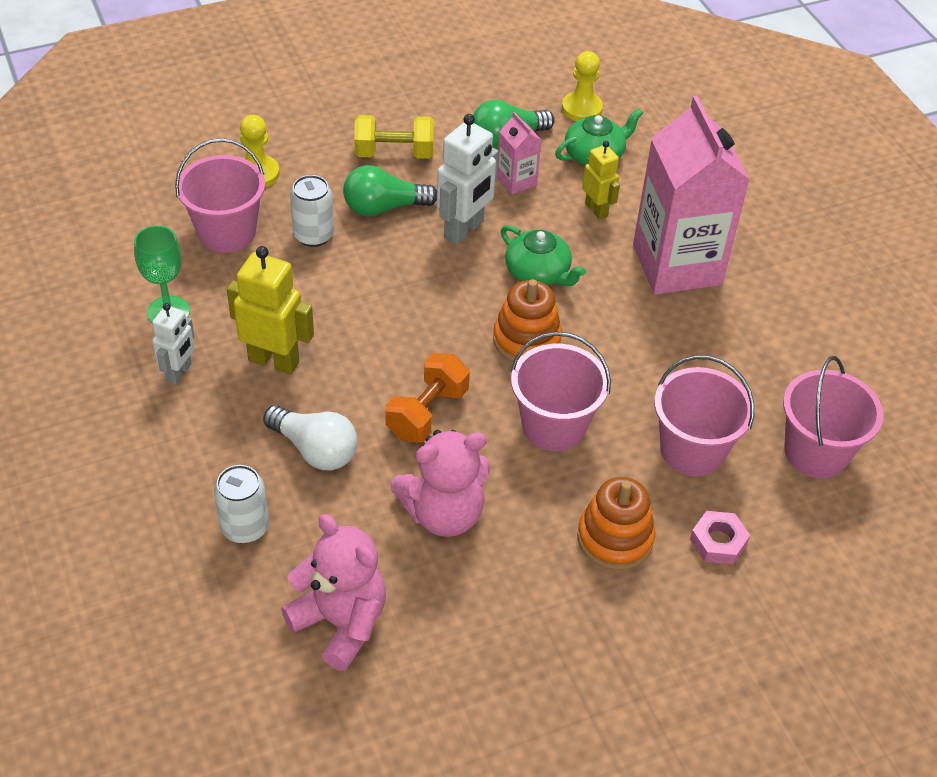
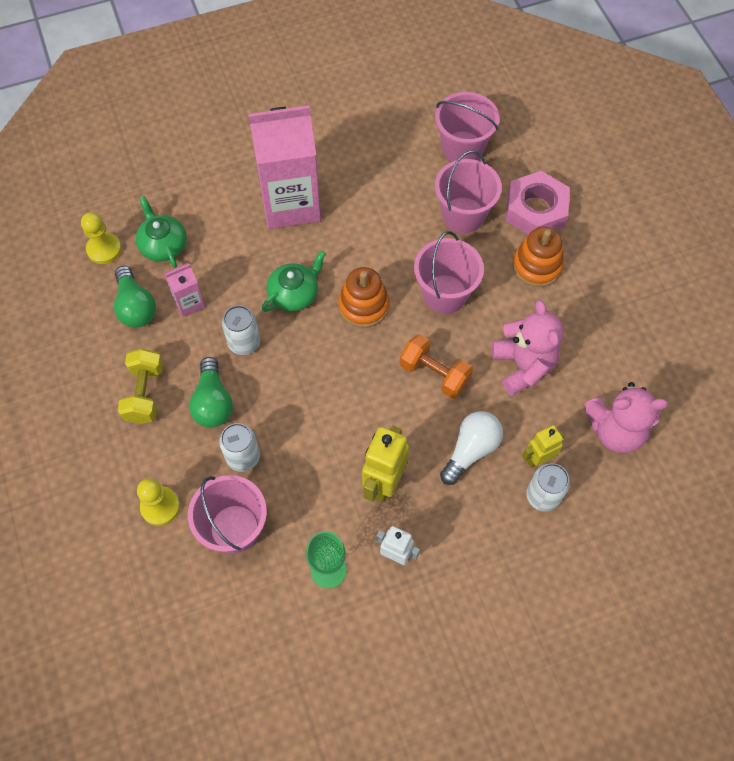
camera: 85 degrees left, 15 degrees up
pink teddy bear [281,514,386,671] -> pink teddy bear turned 135 degrees counterclockwise [584,382,668,453]
white robot [437,114,499,245] -> white can [222,305,260,355]
yellow robot [582,141,620,220] -> yellow robot moved to [522,425,565,468]
pink nut [690,511,750,564] -> pink nut [506,171,570,235], size x1.85

